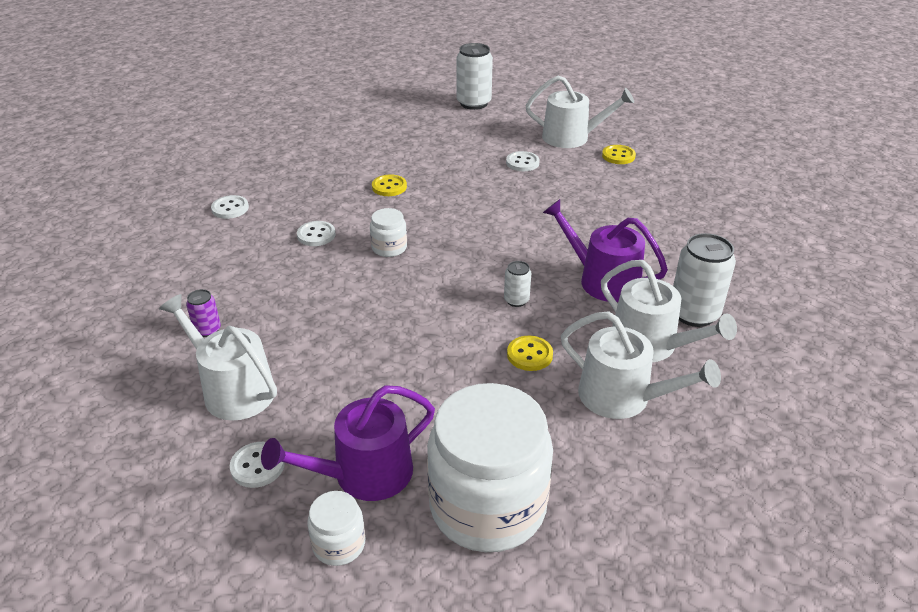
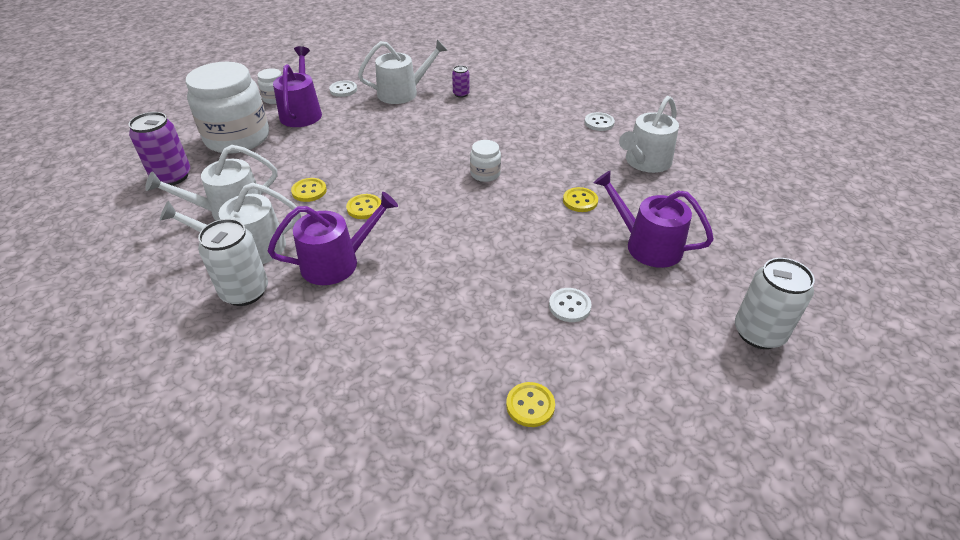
camera: 120 degrees right, 5 degrees up
white button [297,221,336,246] -> none
white can [504,261,531,307] -> yellow button [346,194,381,219]
white watering can [526,76,634,148] -> white watering can moved to [619,96,679,173]
none -> purple can [129,112,190,185]
none -> purple watering can [594,171,714,268]

